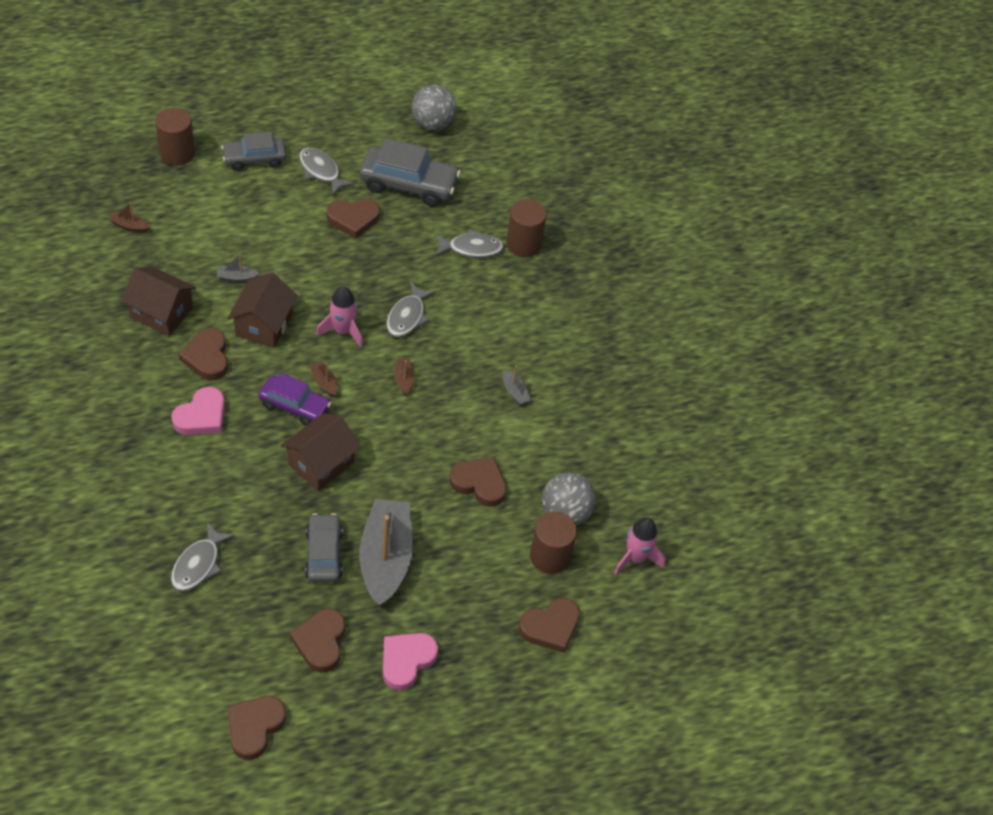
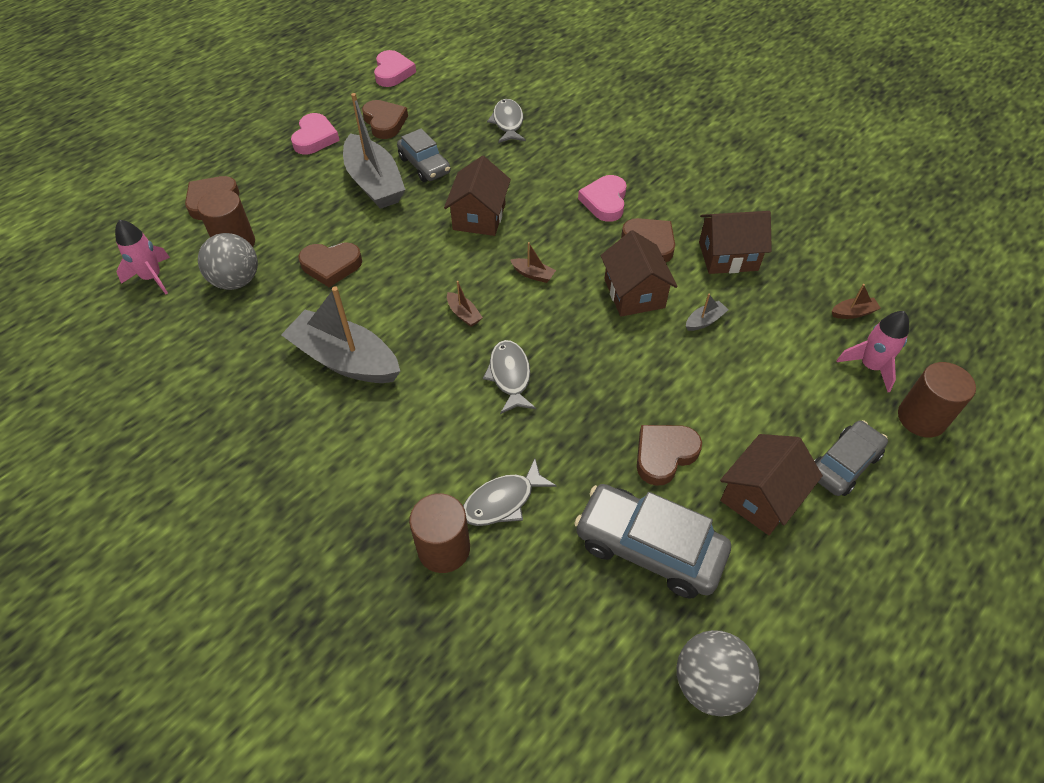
camera: 155 degrees right, 0 degrees up
brown heart [228,696,286,760] -> pink heart [374,50,416,87]
purple car [258,373,331,425] -> none
grey fish [299,148,354,195] -> brown house [720,434,823,535]
pink rocket [316,286,363,348] -> pink rocket moved to [836,311,909,392]
grey car [360,138,461,207] -> grey car turned 45 degrees clockwise [574,484,731,599]
grey boat [503,366,531,405] -> grey boat [281,286,400,383], size x2.49

